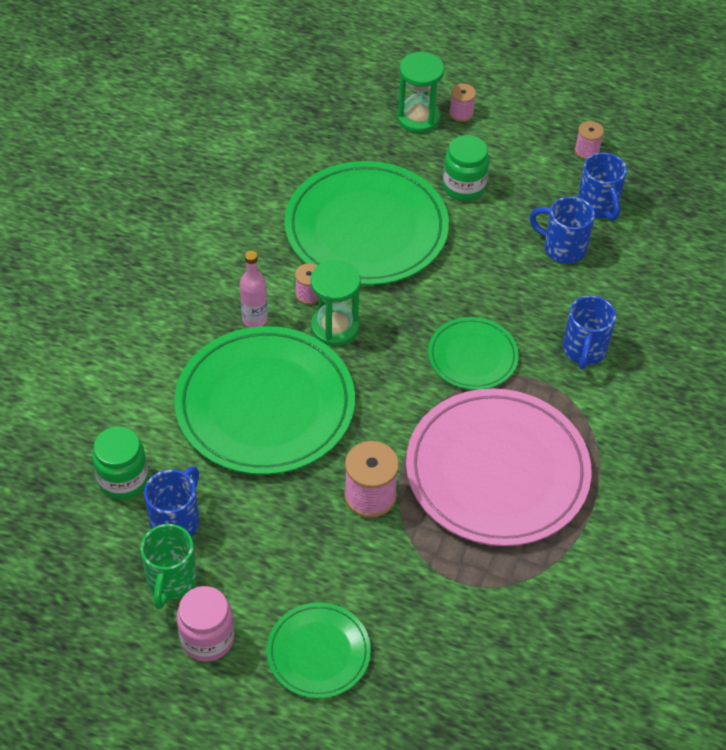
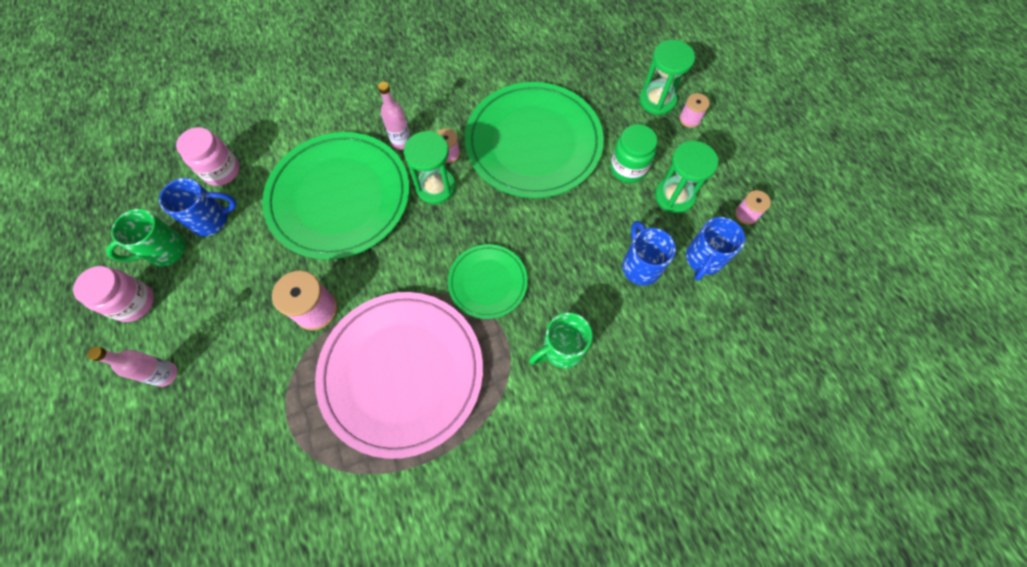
camera: 50 degrees right, 15 degrees up
green jar [92,427,148,499] -> pink jar [176,127,240,186]
green plate [267,602,371,699] -> pink bottle [87,346,178,387]
blue mug [563,295,616,369] -> green mug [529,312,593,368]
none -> green hourglass [655,141,718,214]

